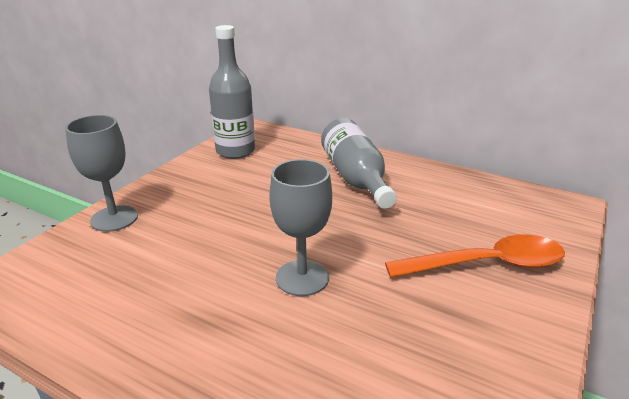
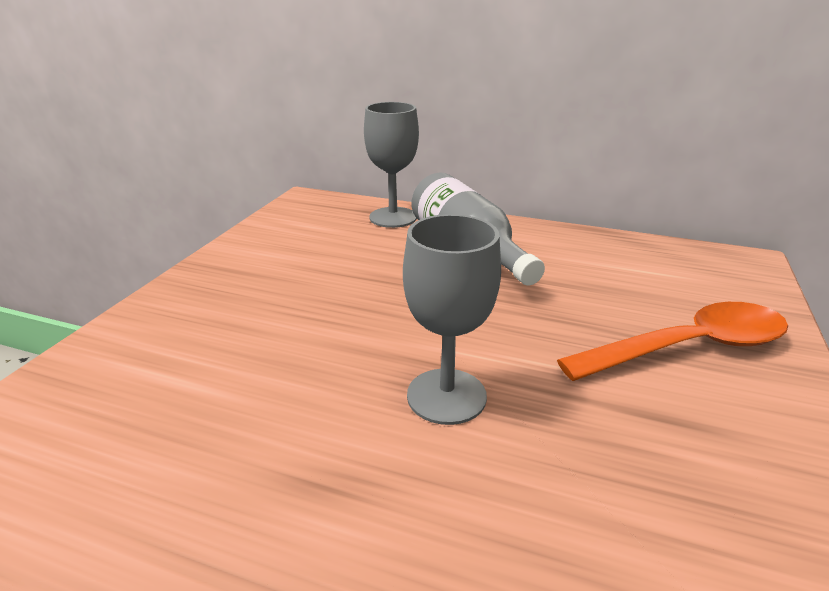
camera: 10 degrees left, 0 degrees up
grey goblet [65,115,138,232] -> grey goblet moved to [364,102,419,228]
grey bottle [209,25,255,159] -> none

